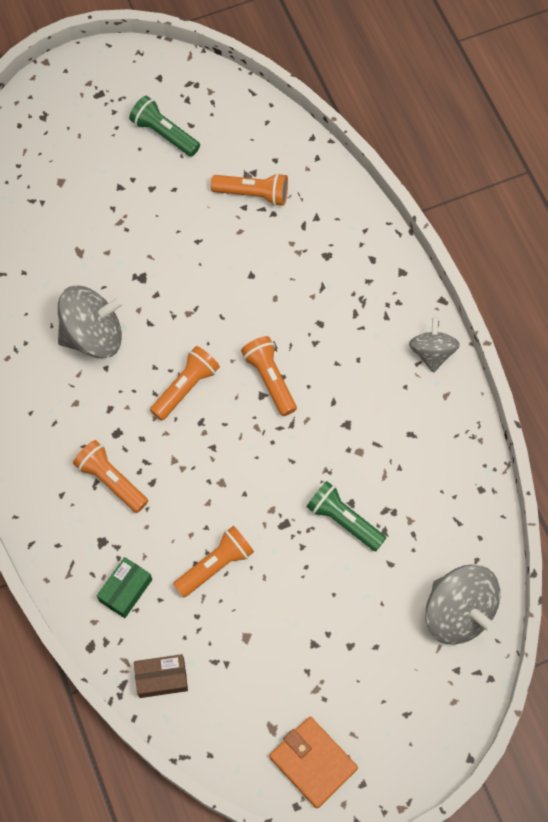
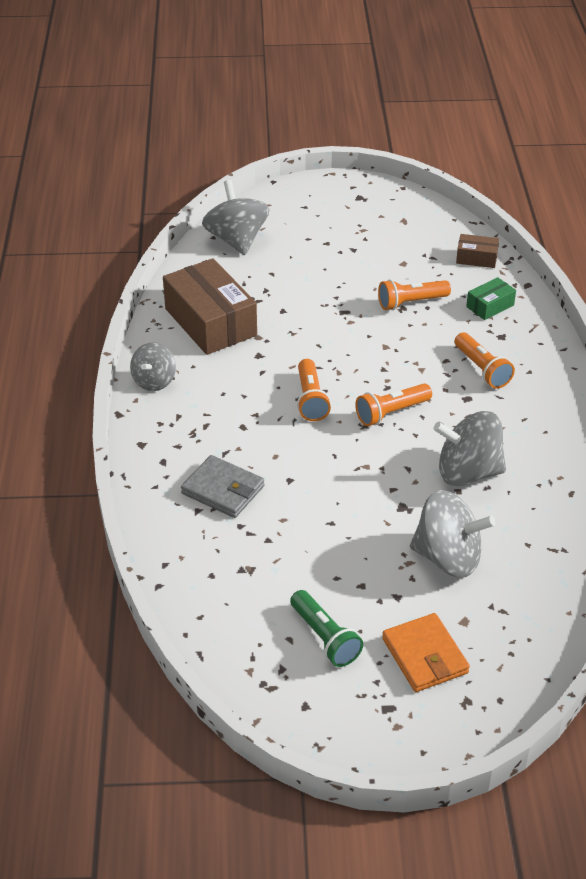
camera: 160 degrees left, 25 degrees down
orange flashlight [211,173,288,206] -> none
orange wallet [269,717,358,809] -> orange wallet moved to [382,613,470,692]
green flashlight [307,481,386,551] -> none
none -> brown box [163,258,257,355]
none -> grey wallet [181,455,264,518]
none -> grey spinning top [410,490,496,578]

